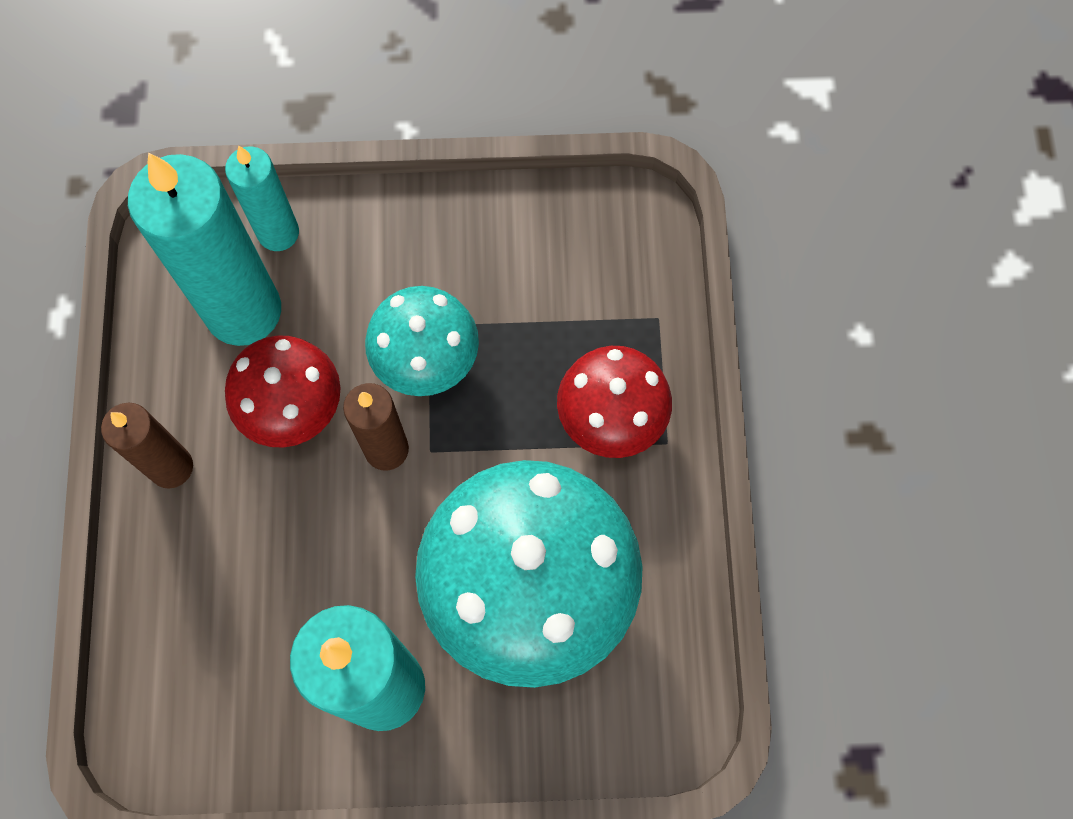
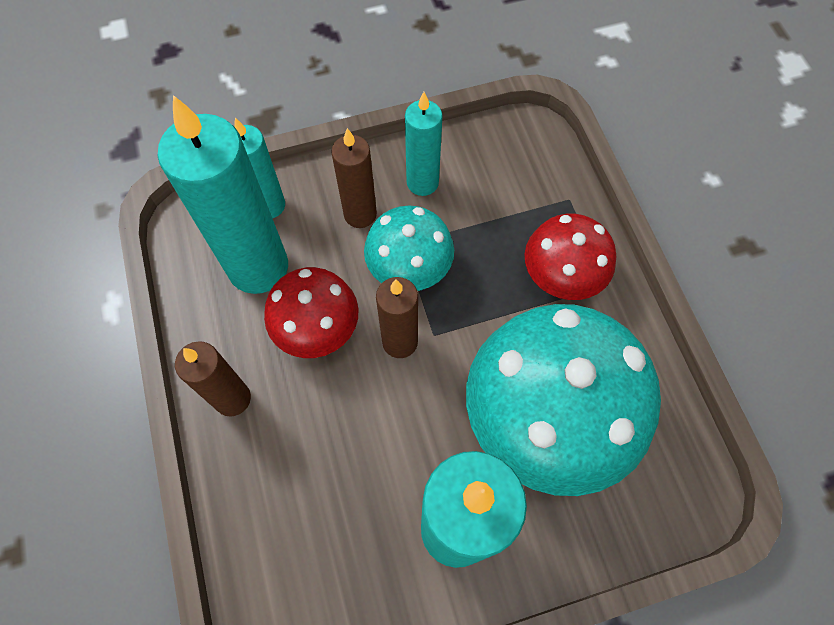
camera: 15 degrees left, 5 degrees down
none -> brown candle [331,128,377,228]
none -> turquoise candle [405,92,442,196]

